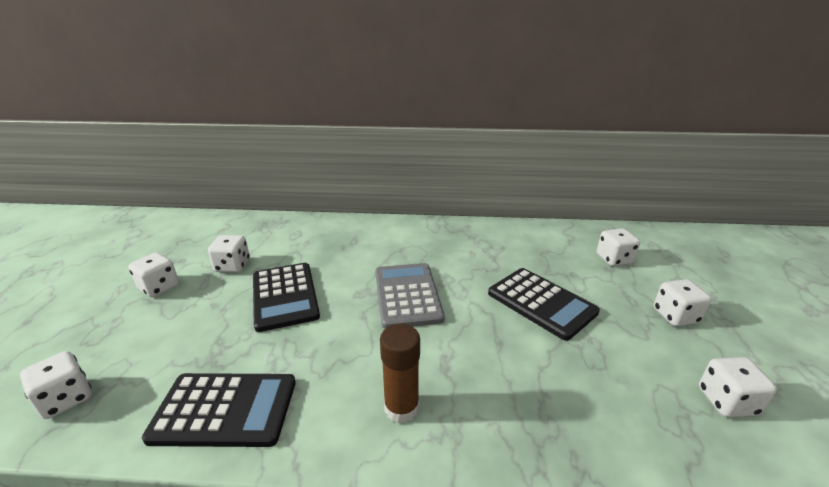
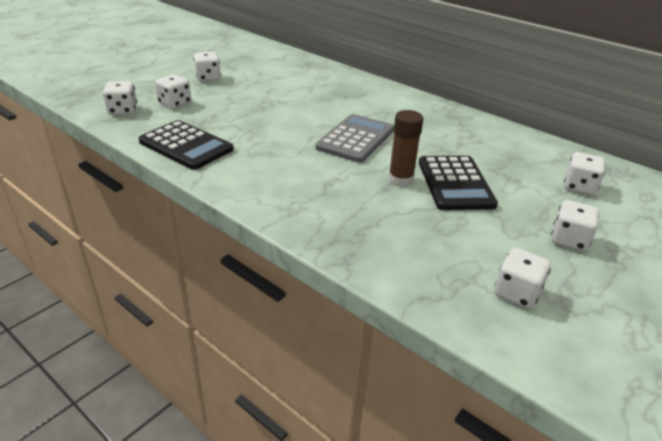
camera: 35 degrees right, 5 degrees up
white dice [208,235,250,272] -> white dice moved to [155,74,191,109]
black calculator [253,263,320,332] -> none
brown glue stick [380,324,420,423] -> brown glue stick moved to [388,110,423,187]

